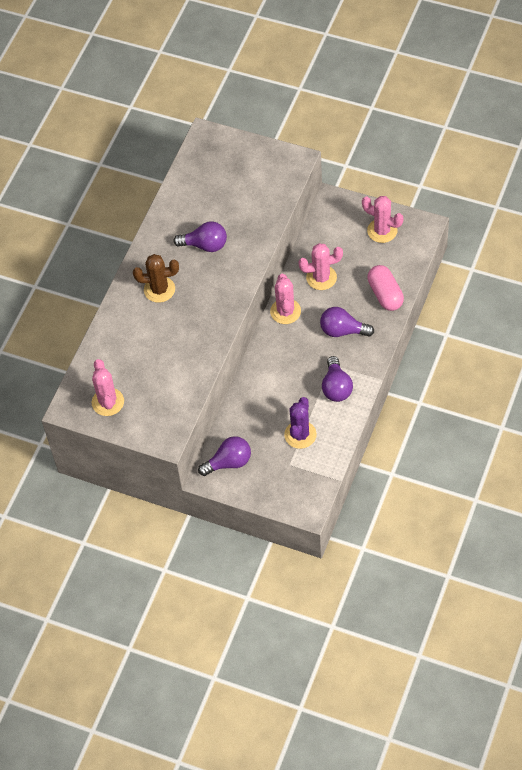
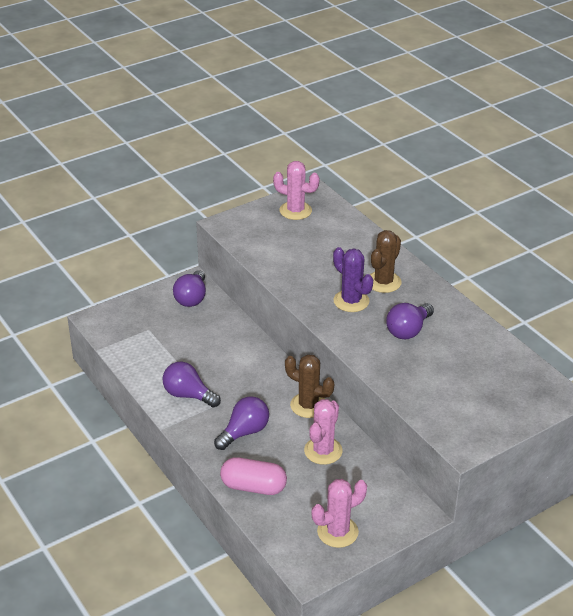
camera: 120 degrees right, 20 degrees down
pink cactus [270,273,301,324] -> brown cactus [285,354,334,418]
purple cactus [284,397,317,449] -> purple cactus moved to [333,247,373,312]

